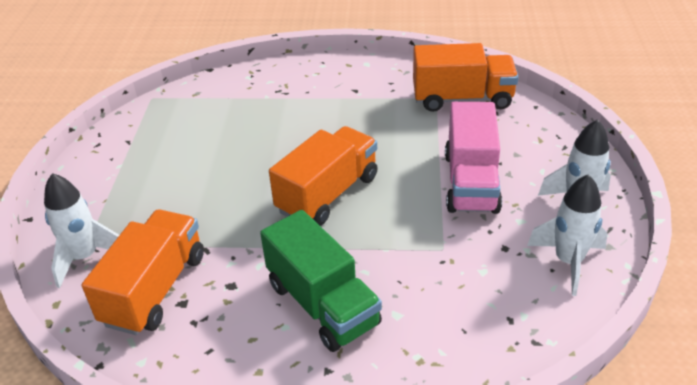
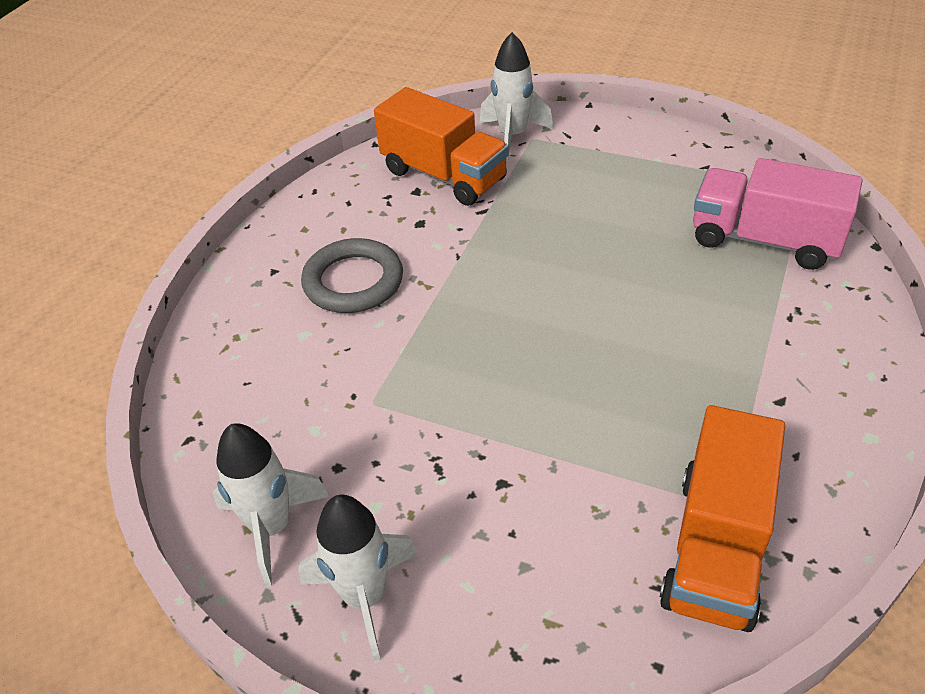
camera: 110 degrees right, 5 degrees up
green truck [260,210,382,352] -> grey ring [301,238,403,313]
orange truck [269,126,378,226] -> none
pink truck [445,102,502,214] -> pink truck moved to [693,158,863,270]

